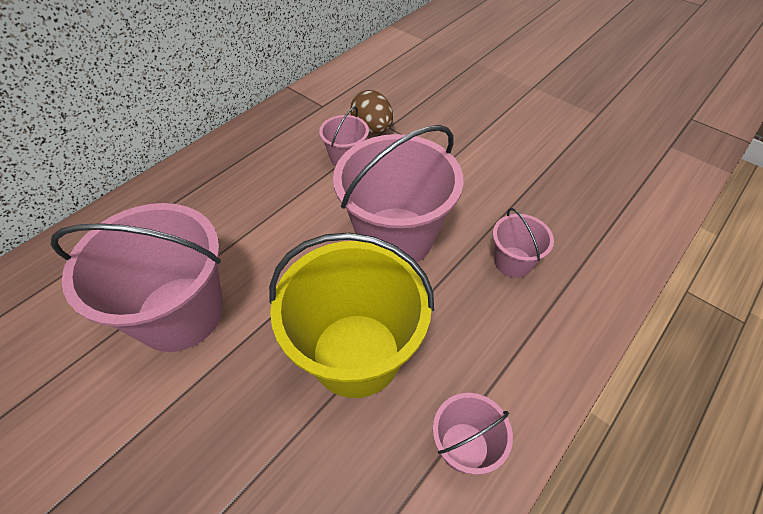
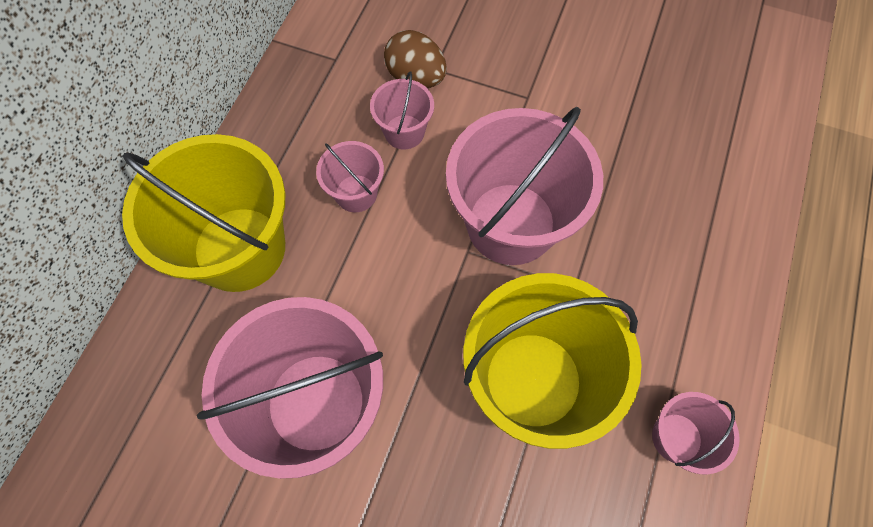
camera: 20 degrees left, 15 degrees up
pink bucket [493,208,554,278] -> pink bucket moved to [316,141,384,212]
none -> yellow bucket [122,134,285,292]

